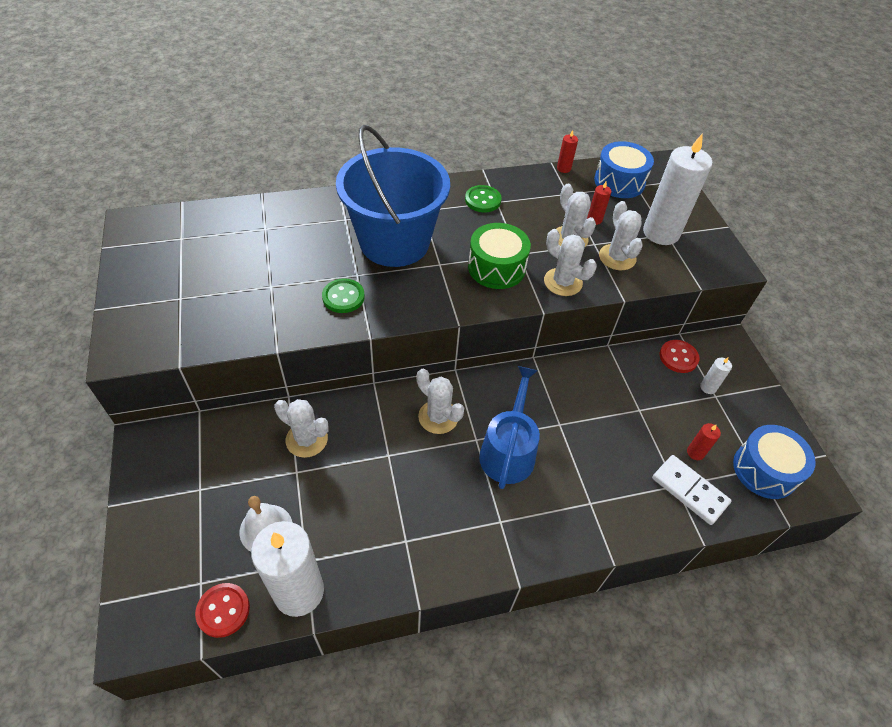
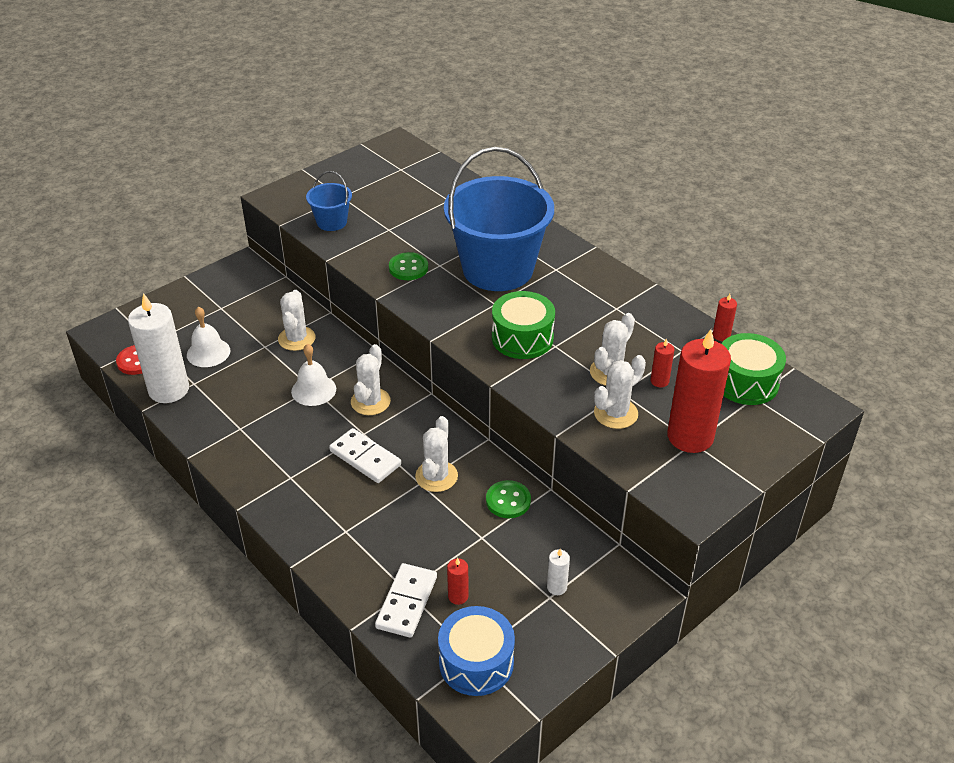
camera: 65 degrees right, 10 degrees down
green button [465,185,502,212] -> green button moved to [486,480,531,518]
blue watering can [479,366,540,489] -> white domino [329,428,401,483]
white cactus [544,229,597,296] -> white cactus moved to [415,416,458,492]
blue drum [594,141,654,198] -> green drum [721,333,786,405]
white candle [643,134,713,245] -> red candle [667,329,731,453]
red button [659,340,700,373] -> none
none -> white bell [291,344,336,406]
none -> blue bucket [306,171,352,231]

